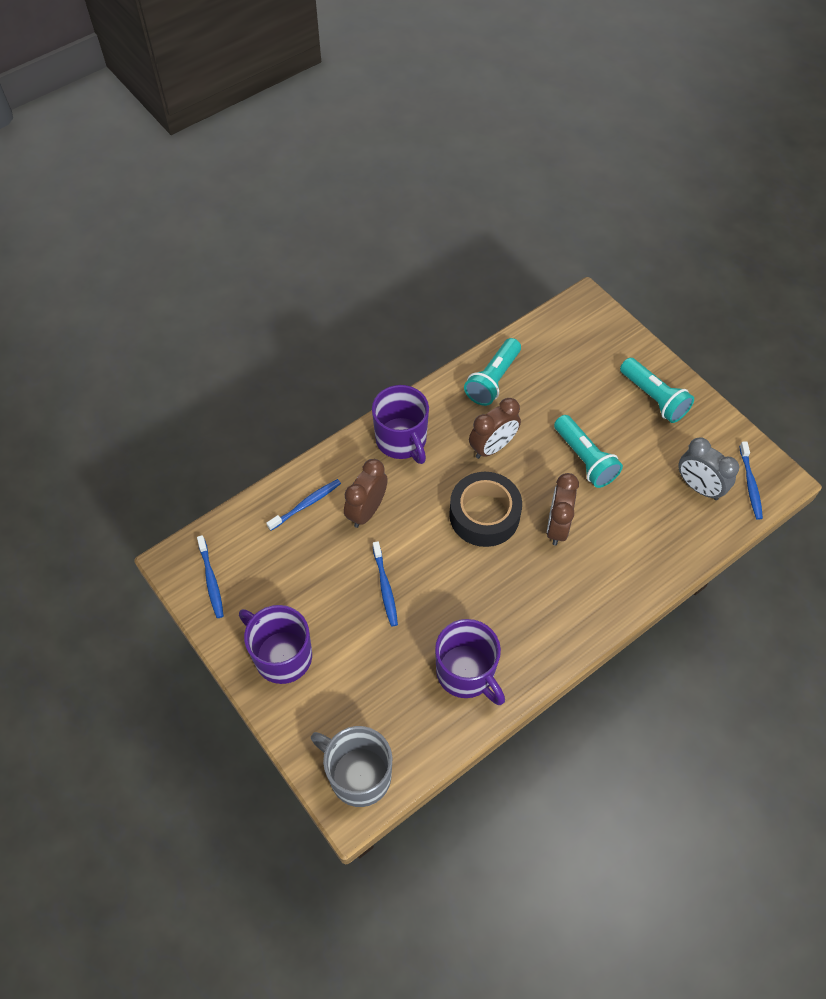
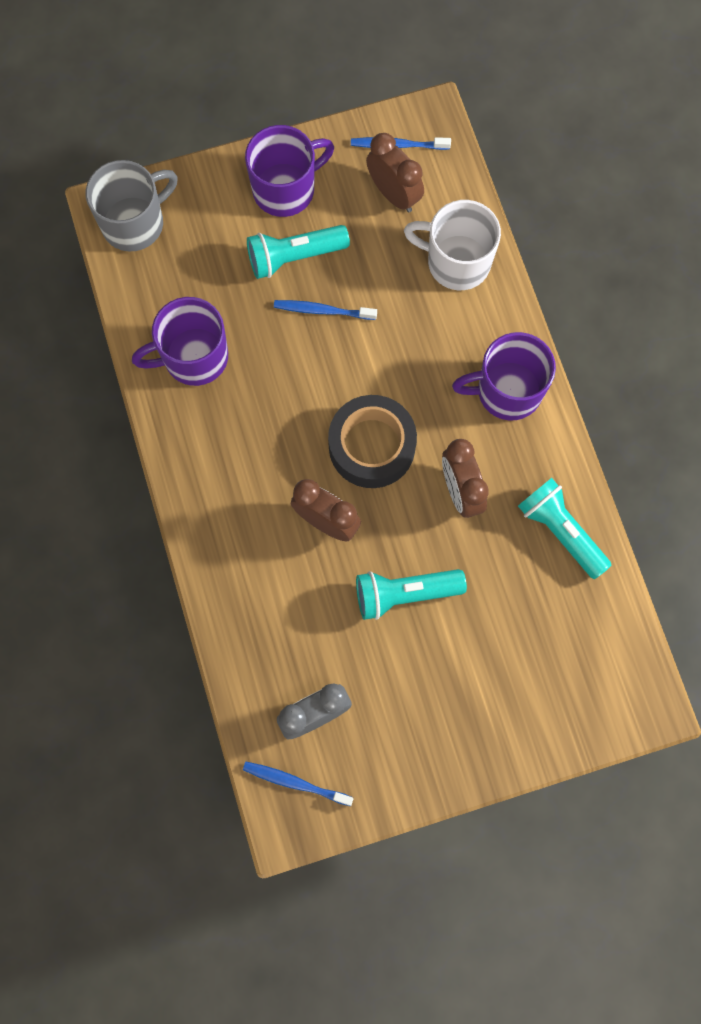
camera: 110 degrees right, 15 degrees up
blue toothbrush [266,479,341,531] -> white mug [404,200,501,290]
brown clock [344,459,388,528] -> brown clock moved to [366,133,424,212]
turquoise flashlight [620,358,694,423] -> turquoise flashlight moved to [247,225,350,279]

